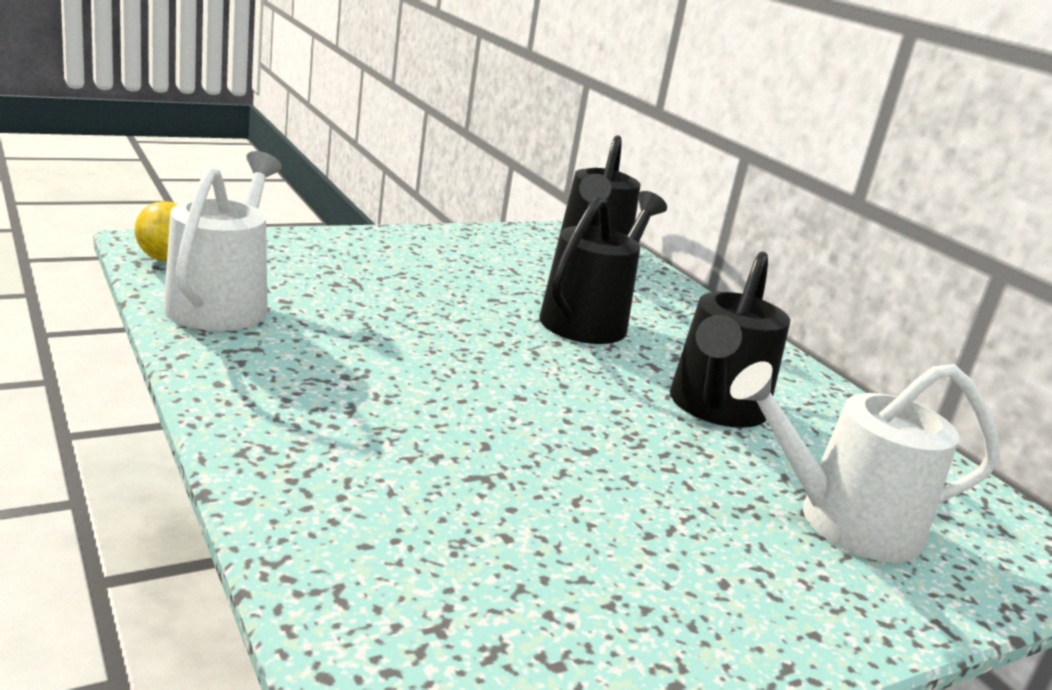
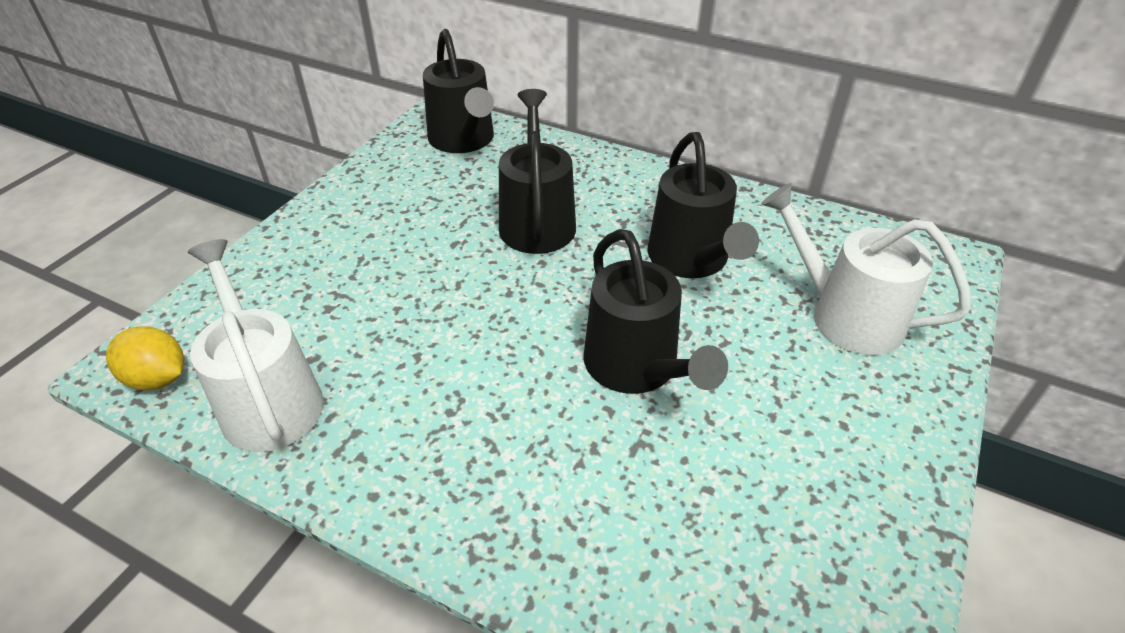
camera: 30 degrees left, 20 degrees up
white watering can [730,361,1000,562] -> white watering can turned 75 degrees clockwise [761,183,972,355]
none -> black watering can [583,229,728,394]

